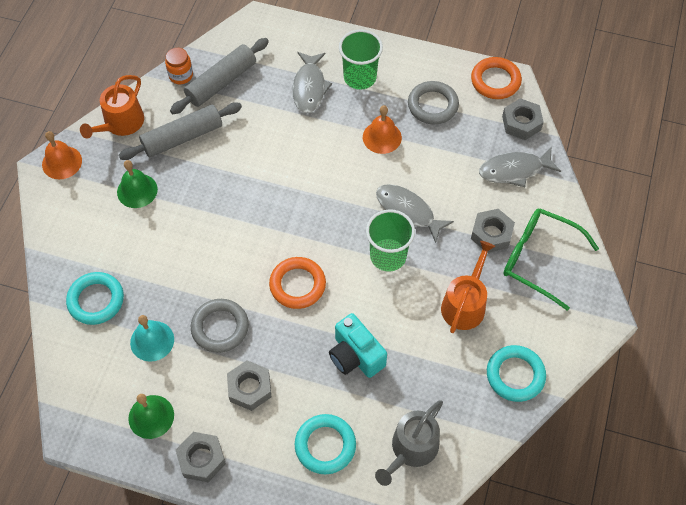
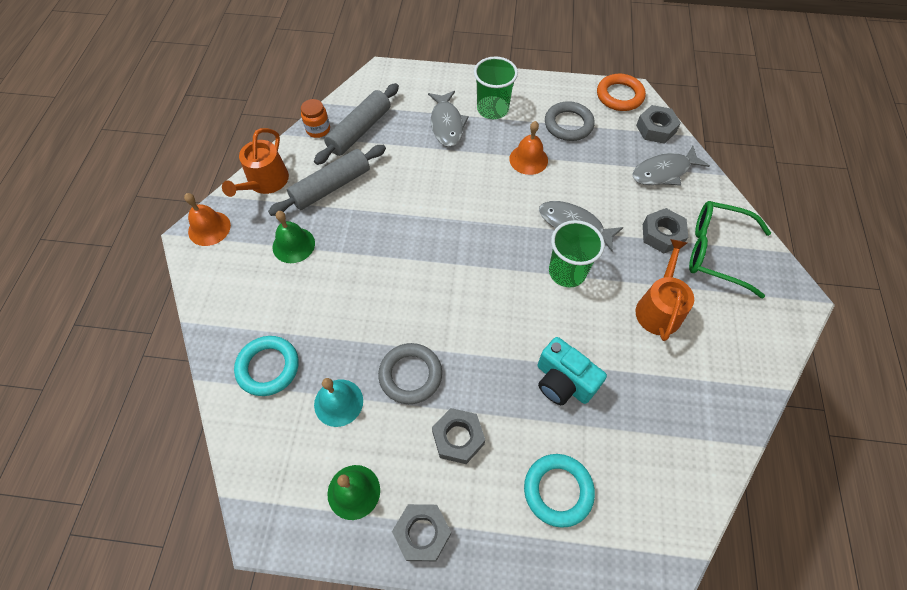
camera: 10 degrees left, 0 degrees up
orange ring [269,257,326,309] -> none
grey watering can [375,400,443,486] -> none
turquoise ring [487,345,546,402] -> none

